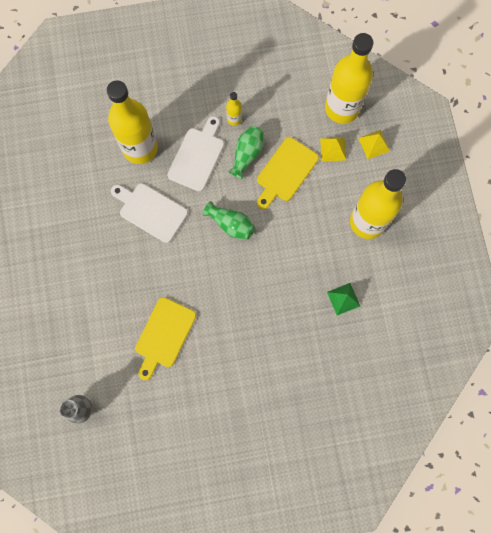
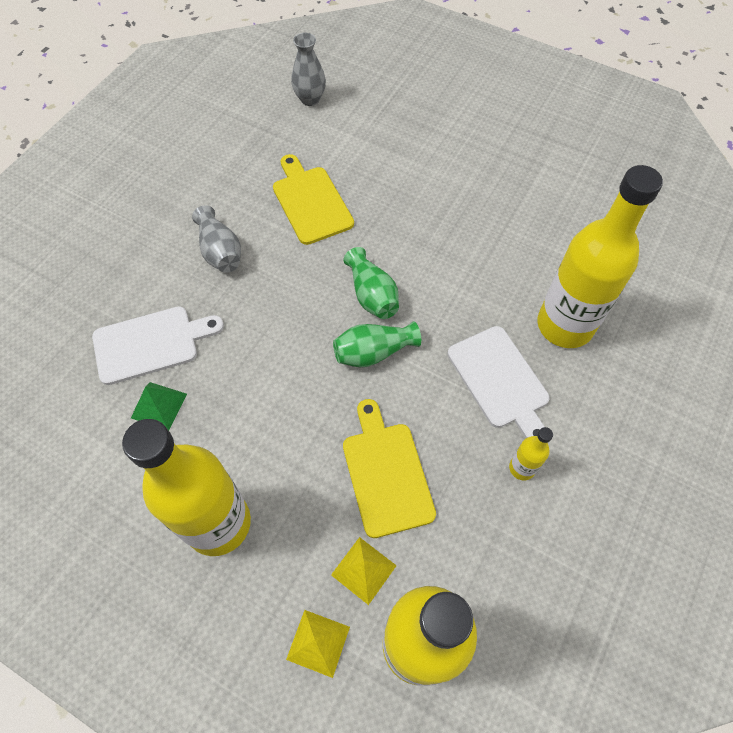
camera: 130 degrees right, 15 degrees down
white cutting board [111,183,188,243] -> white cutting board moved to [92,306,224,385]
green vase [229,126,264,179] -> green vase moved to [343,247,399,319]
none -> grey vase [192,205,241,273]

